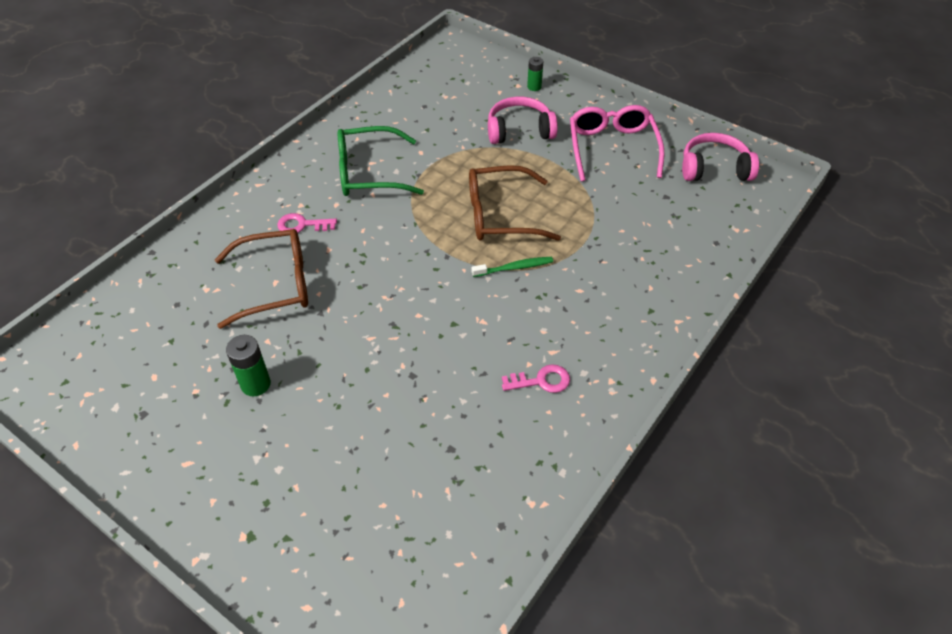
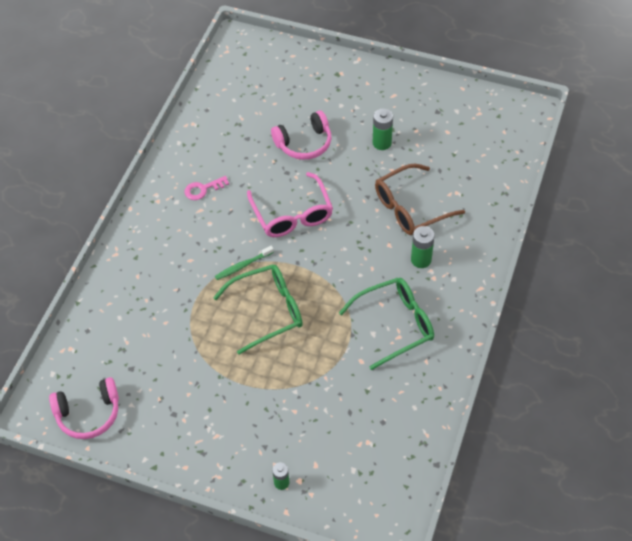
camera: 165 degrees right, 5 degrees up
pink key [277,213,337,233] -> green battery [411,226,435,268]
brown glasses [469,165,561,241] -> green glasses [213,264,303,354]
pink headphones [488,97,558,144] -> pink headphones moved to [271,111,331,160]
pink glasses [570,105,665,182] -> pink glasses moved to [247,172,333,237]

